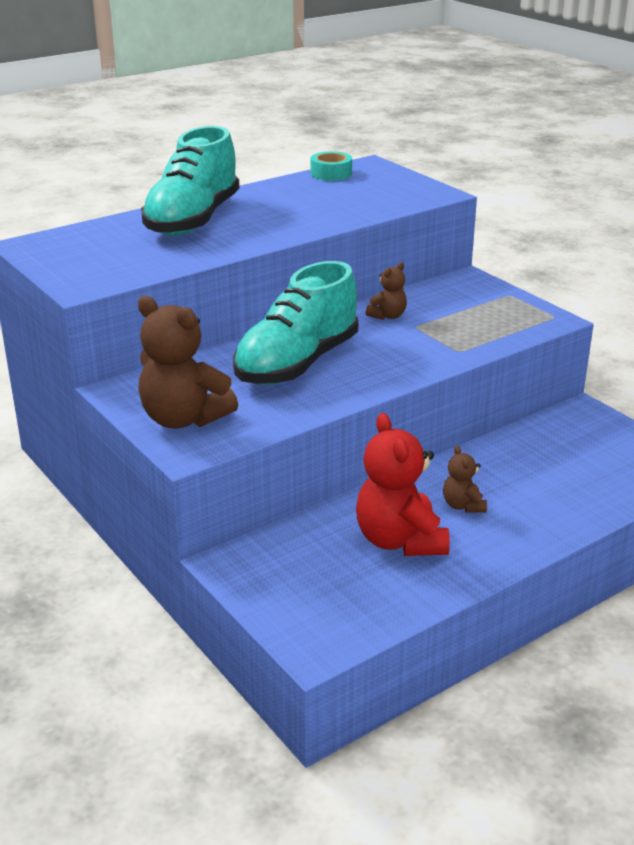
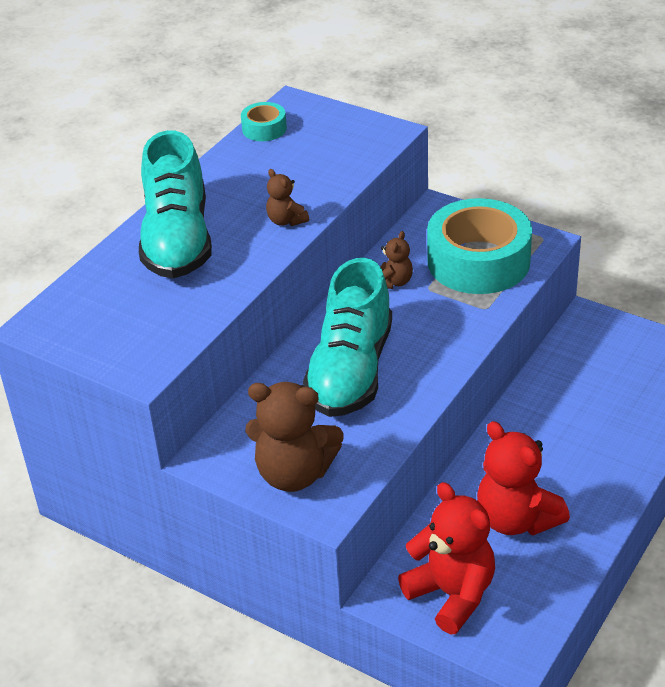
camera: 20 degrees left, 10 degrees up
brown teddy bear [443,445,487,513] -> brown teddy bear moved to [266,169,309,226]
none -> red teddy bear [398,482,495,634]
none -> turquoise tape [427,198,532,294]

